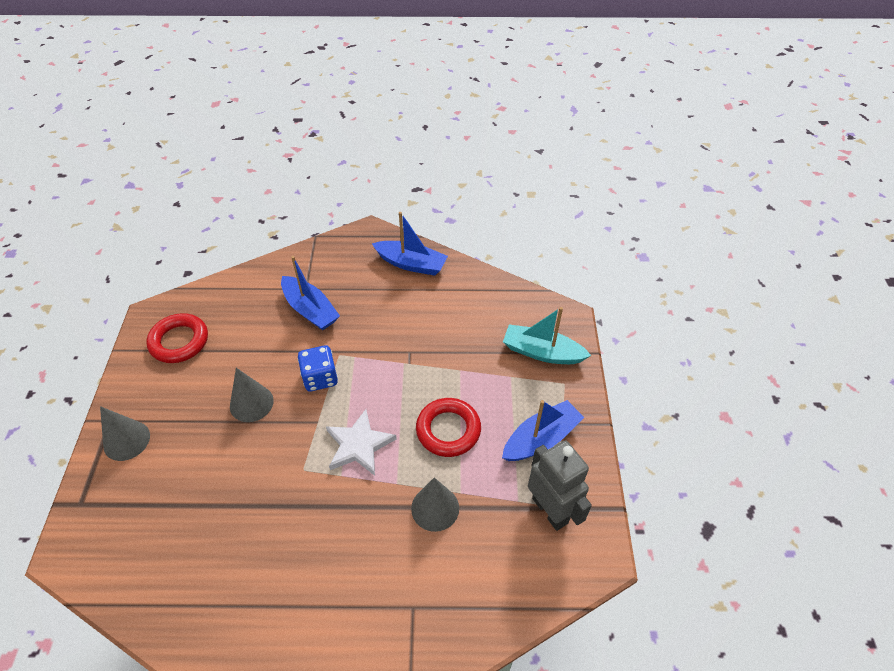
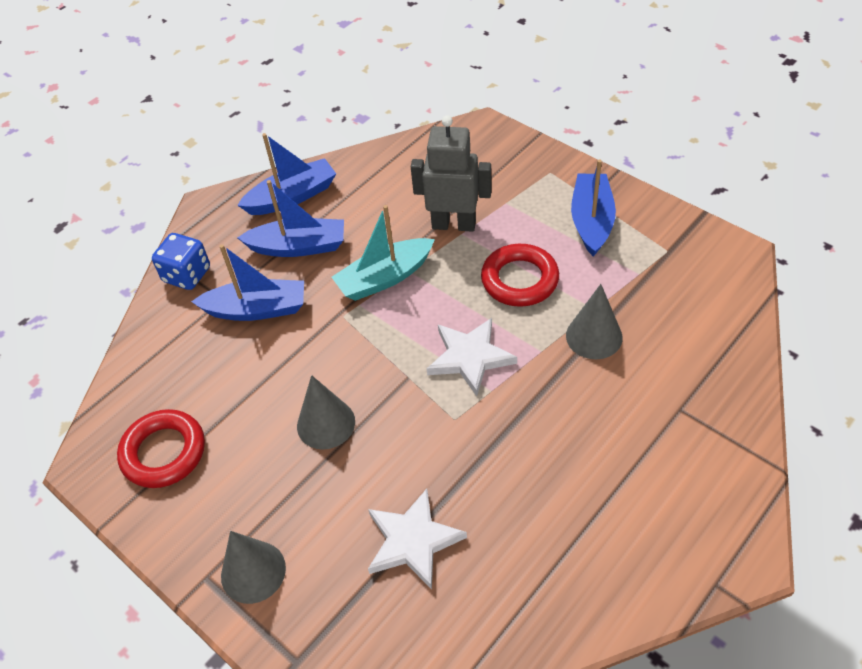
camera: 45 degrees left, 0 degrees up
blue dice [297,345,338,391] -> blue dice moved to [152,233,210,290]
turquoise boat [503,307,591,364] -> turquoise boat moved to [332,205,435,301]
grey robot [528,440,592,531] -> grey robot moved to [411,115,492,232]
none -> blue boat [237,180,344,257]
none -> white star [368,489,467,590]

